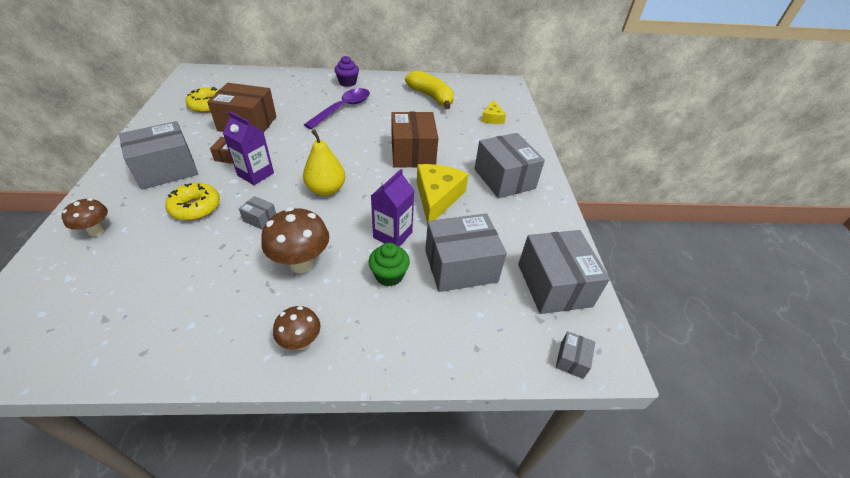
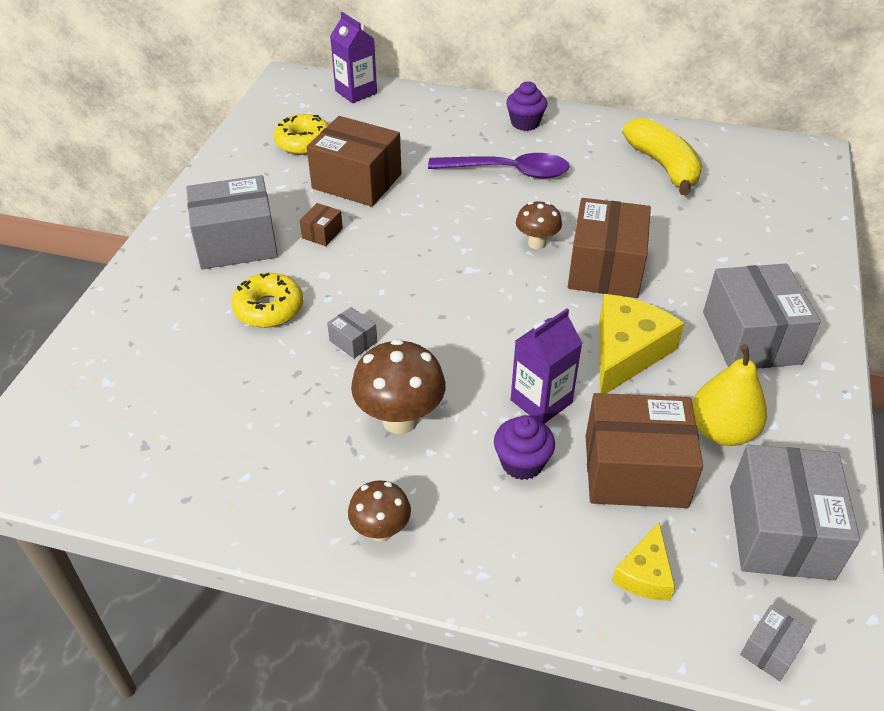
camera: 20 degrees right, 0 degrees up
brown mushroom [61,198,108,237] -> brown mushroom moved to [516,202,562,249]
purple carton [223,112,274,185] -> purple carton moved to [330,12,377,103]
yellow pear [303,129,345,196] -> yellow pear moved to [692,344,767,446]
purple spoon [304,88,370,129] -> purple spoon turned 45 degrees clockwise [428,153,570,179]
green cupcake [369,243,410,286] -> purple cupcake [494,415,555,480]
grey box [425,213,507,292] -> brown box [586,393,703,508]
yellow cheese [481,100,506,124] -> yellow cheese moved to [612,522,675,600]

